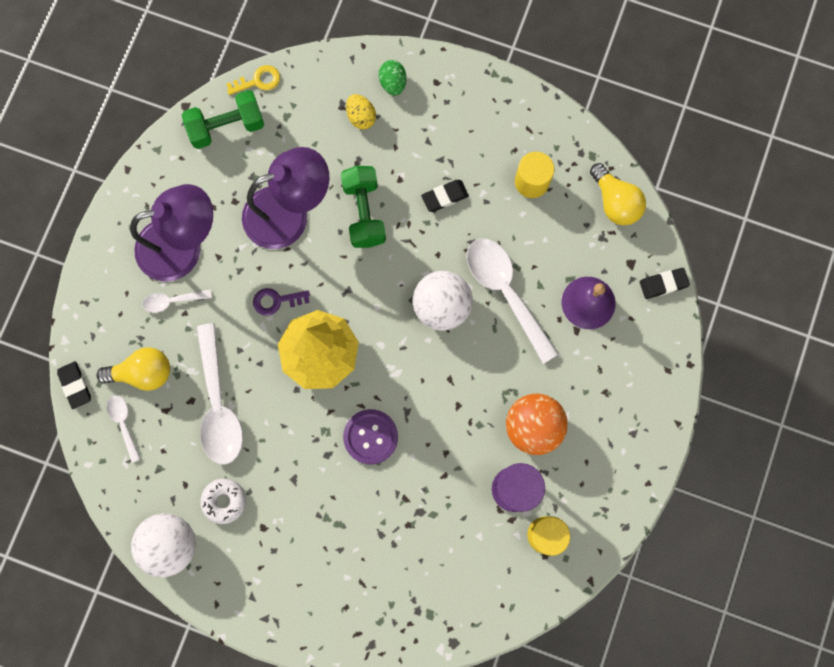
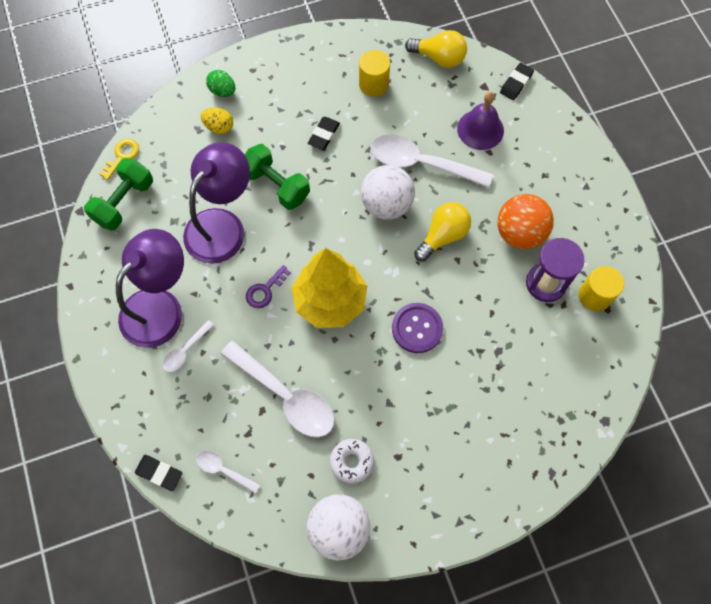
camera: 40 degrees left, 10 degrees down
yellow light bulb [97,347,170,391] -> yellow light bulb moved to [414,202,471,262]

